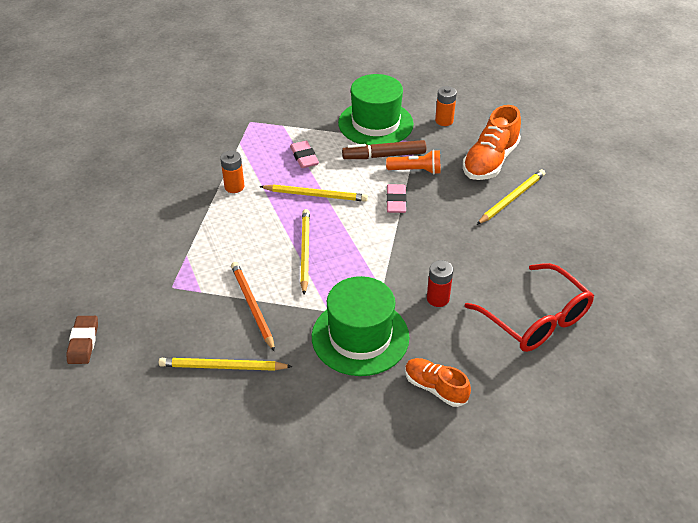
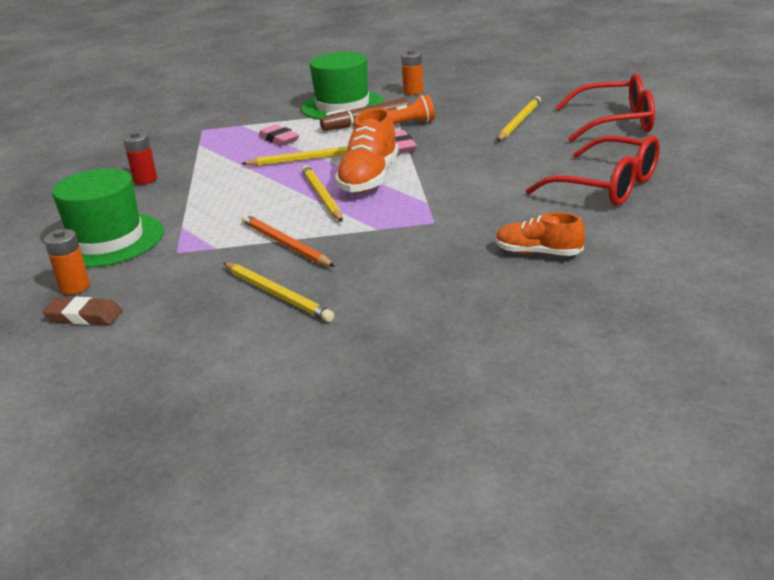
camera: 15 degrees left, 15 degrees down
brown eraser [66,316,98,364] -> brown eraser turned 60 degrees counterclockwise [42,297,123,325]
yellow pencil [159,358,293,371] -> yellow pencil turned 120 degrees counterclockwise [224,263,334,322]
orange battery [220,150,244,193] -> orange battery moved to [44,229,90,295]
green hat [312,276,409,376] -> green hat moved to [52,168,164,268]
red battery [427,260,453,307] -> red battery moved to [123,131,157,185]
orange shoe [463,105,521,180] -> orange shoe moved to [335,108,399,193]
none -> red glasses [556,74,655,142]

